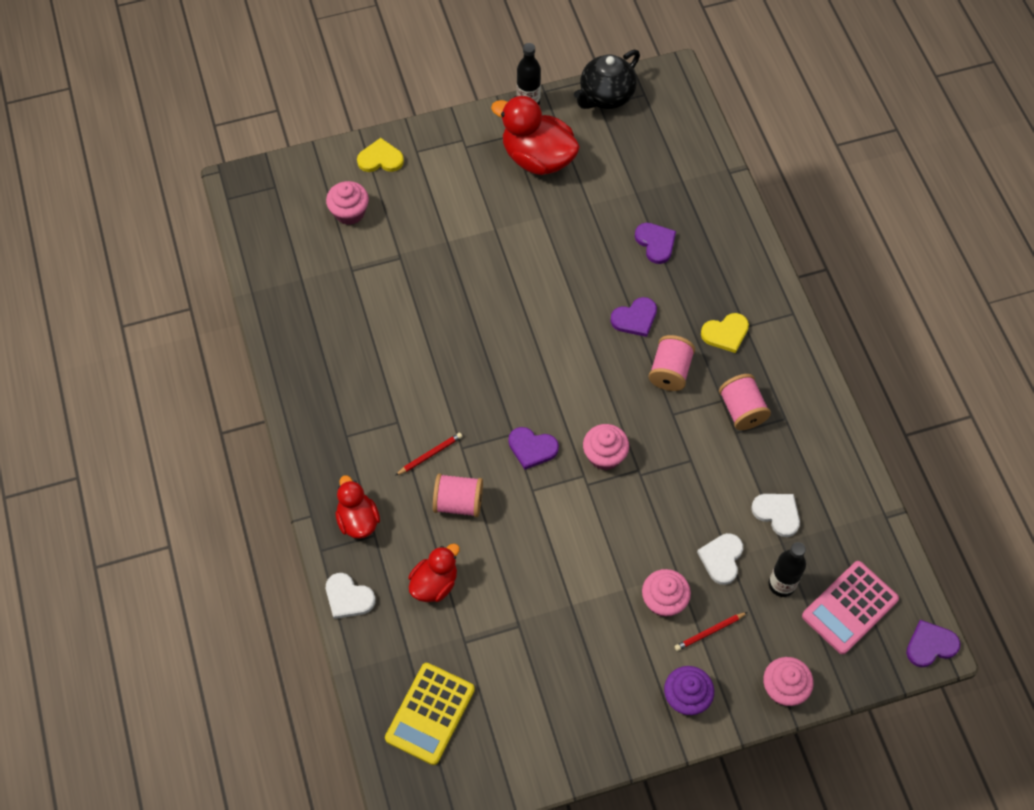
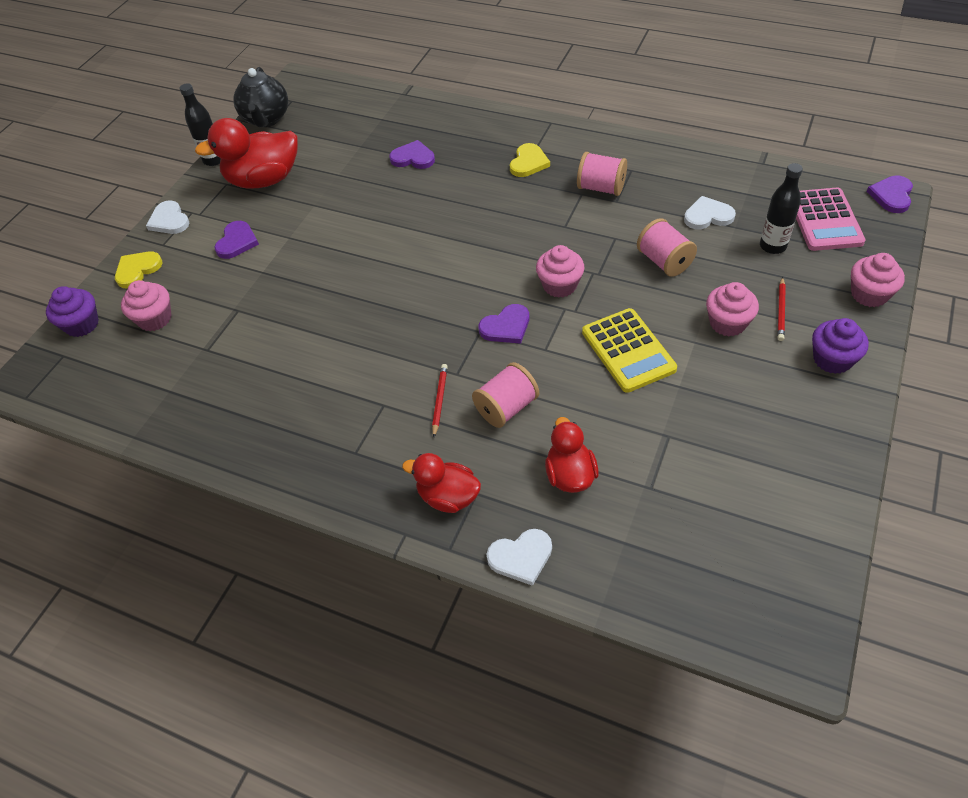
camera: 45 degrees left, 10 degrees down
yellow calculator [385,663,475,765] -> yellow calculator moved to [582,308,677,393]
purple heart [610,297,657,337] -> purple heart moved to [214,221,259,259]
pink spool [649,335,695,391] -> pink spool moved to [637,218,697,277]
white heart [697,533,743,585] -> white heart moved to [146,200,189,234]
none -> purple cupcake [46,286,99,337]

